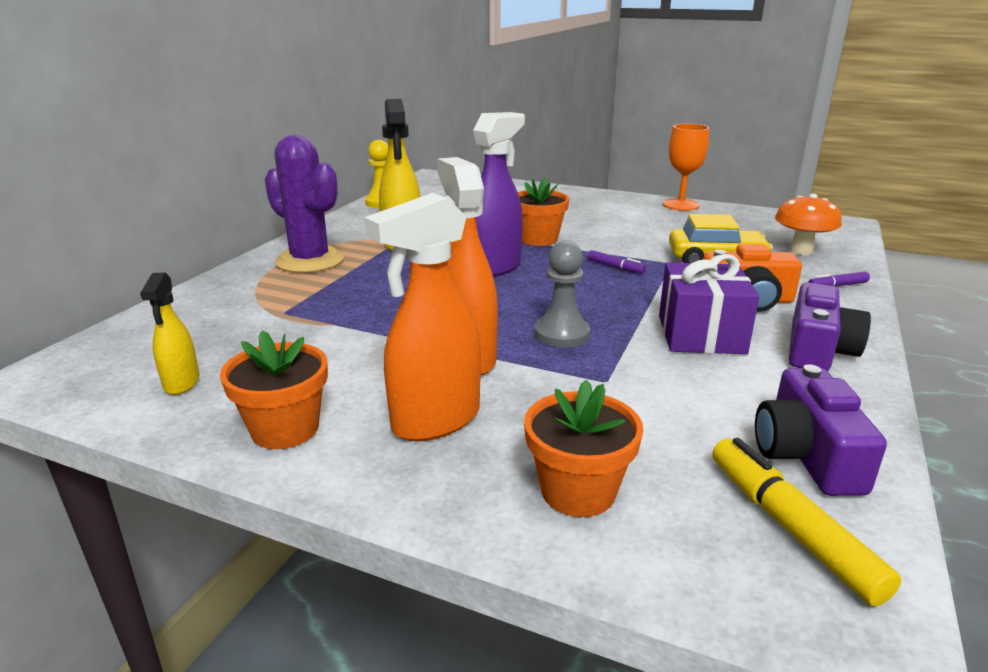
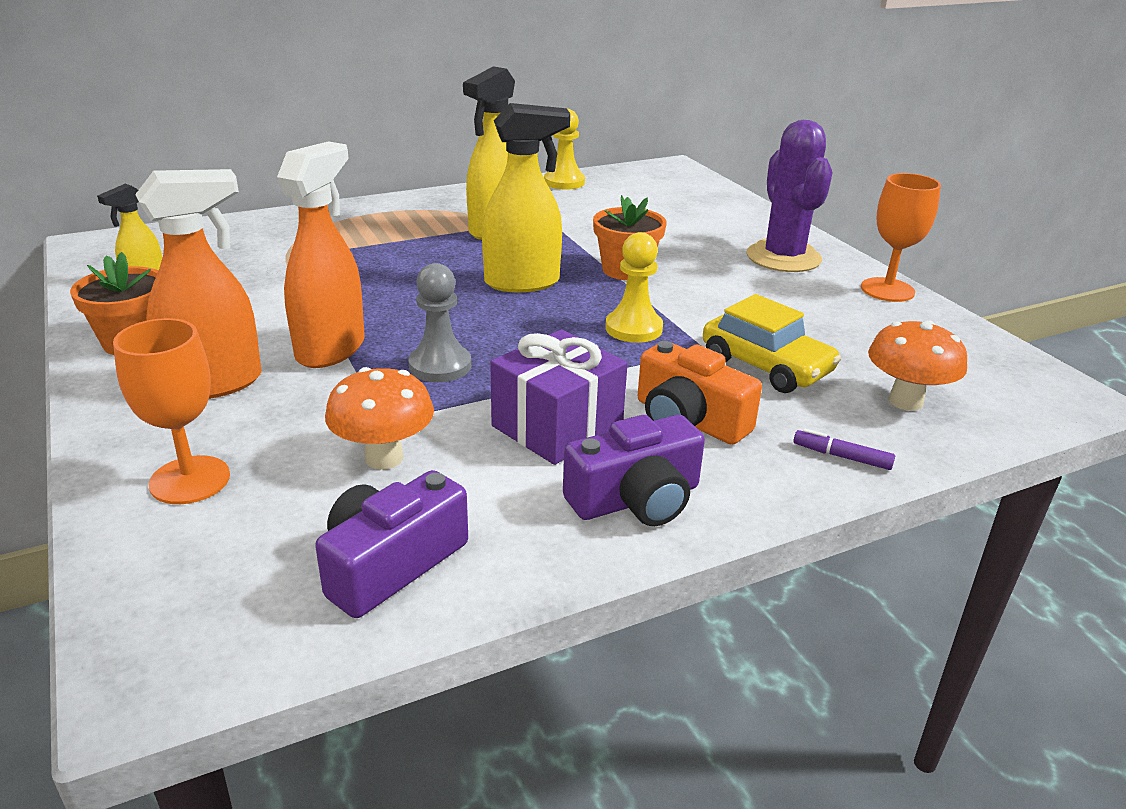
camera: 40 degrees right, 5 degrees up
purple cactus [265,135,344,273] -> purple cactus moved to [747,120,833,272]
orange spray bottle [364,193,481,441] -> orange spray bottle turned 150 degrees clockwise [135,169,262,399]
purple spray bottle [473,112,525,277] -> yellow spray bottle [482,103,570,292]
orange flower pot [524,380,643,517] -> orange goblet [113,318,230,504]
purple marker [588,250,646,274] -> yellow pawn [605,232,663,343]
yellow marker [712,438,901,606] -> none
none -> orange mushroom [325,367,434,470]

